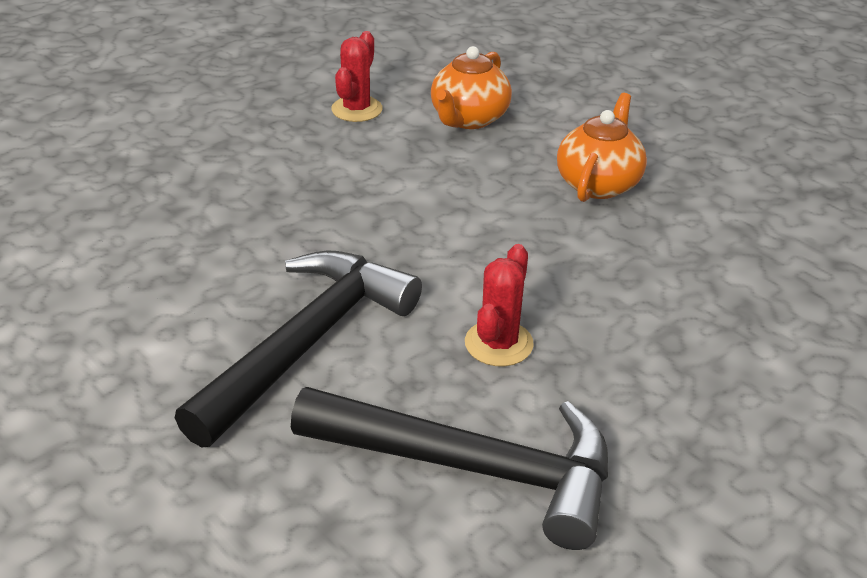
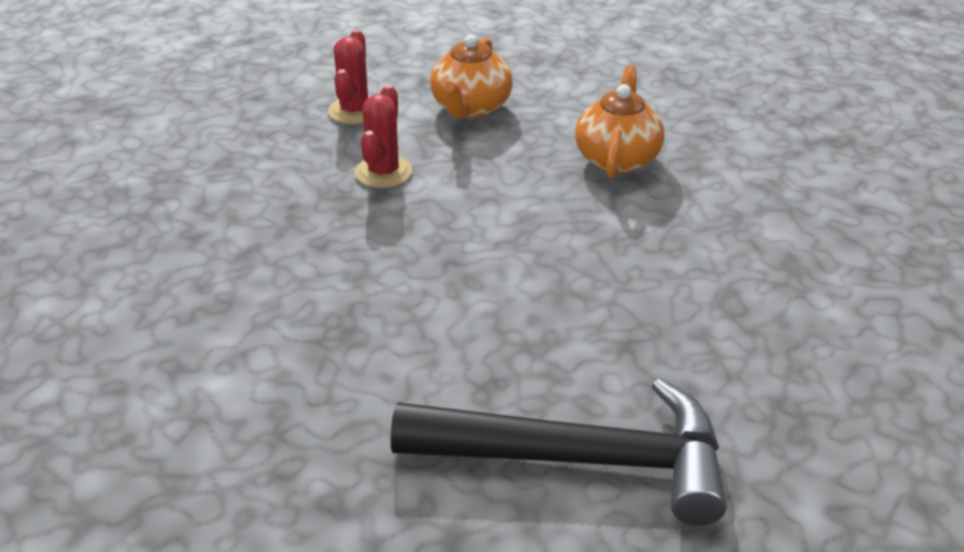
camera: 10 degrees left, 0 degrees up
black hammer [175,251,422,447] -> none
red cactus [465,244,534,366] -> red cactus moved to [355,85,412,188]

